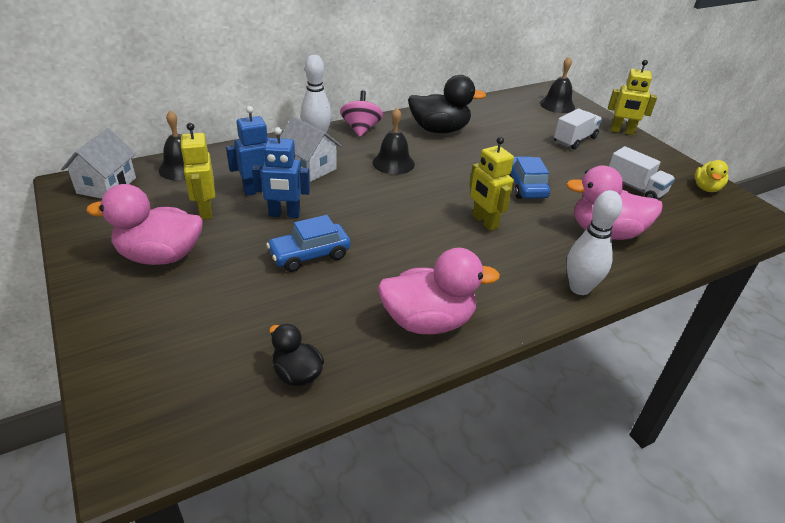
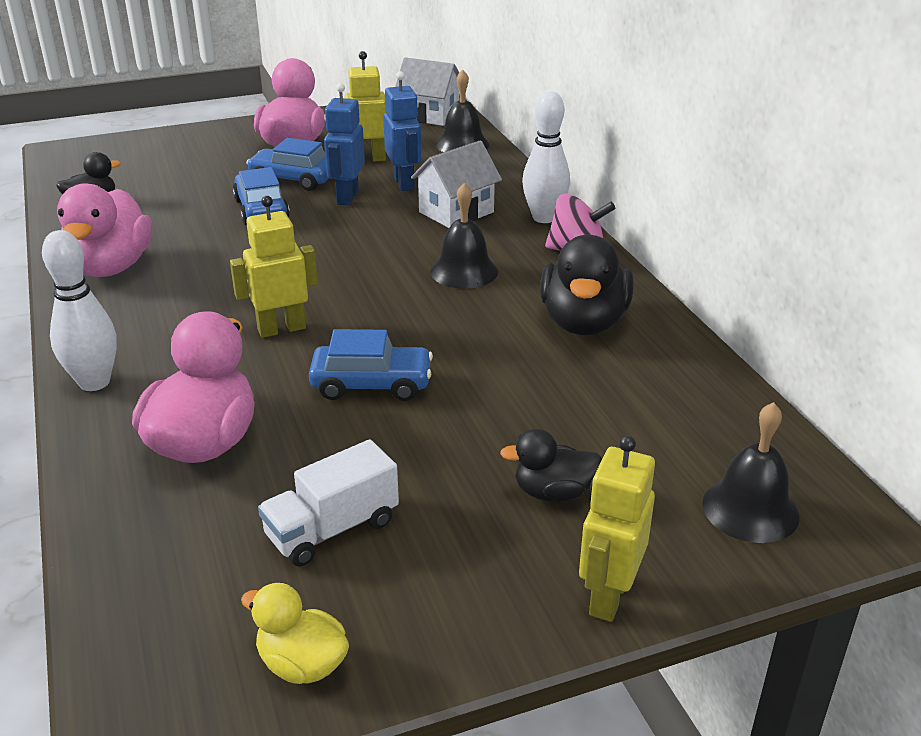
camera: 100 degrees right, 5 degrees down
white truck [554,108,602,150] -> black duck [500,428,602,502]
none -> blue car [246,138,329,191]

